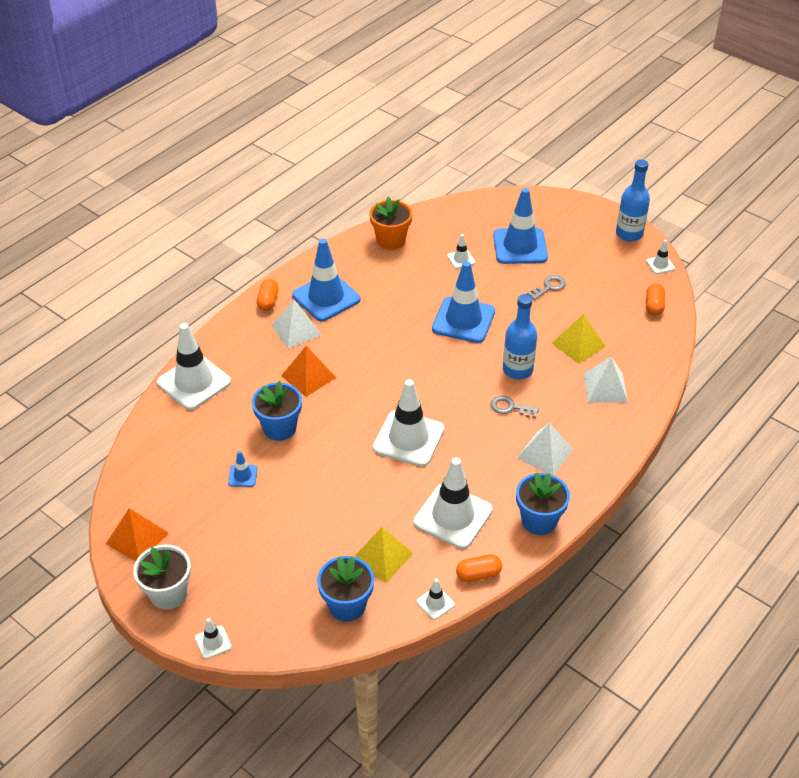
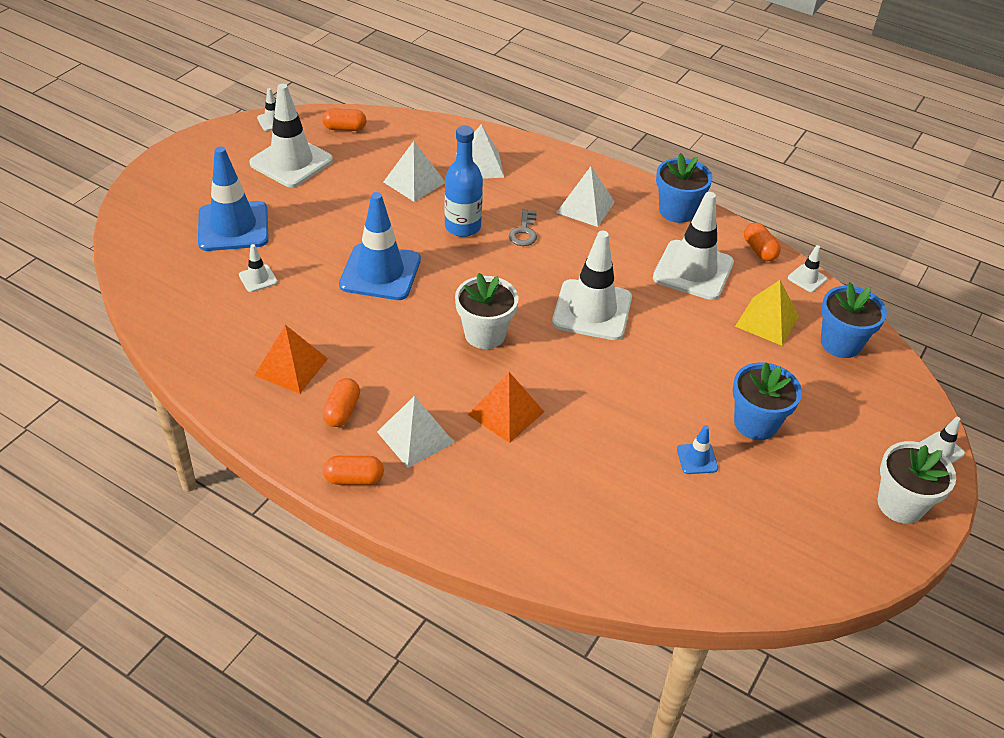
camera: 100 degrees left, 0 degrees up
orange pyramid [106,508,168,561] -> orange pyramid moved to [254,325,328,394]
white traffic cone [157,323,231,410] -> white traffic cone moved to [249,84,333,187]
blue flower pot [252,381,302,441] -> blue flower pot moved to [732,362,802,440]
blue traffic cone [292,239,360,321] -> orange capsule [323,378,360,427]
orange flower pot [369,197,412,250] -> none
grey key [527,275,566,300] -> none
yellow pyramid [552,314,606,364] -> white pyramid [383,141,445,202]
blue bottle [616,160,650,241] -> none
none -> white flower pot [455,273,518,349]

